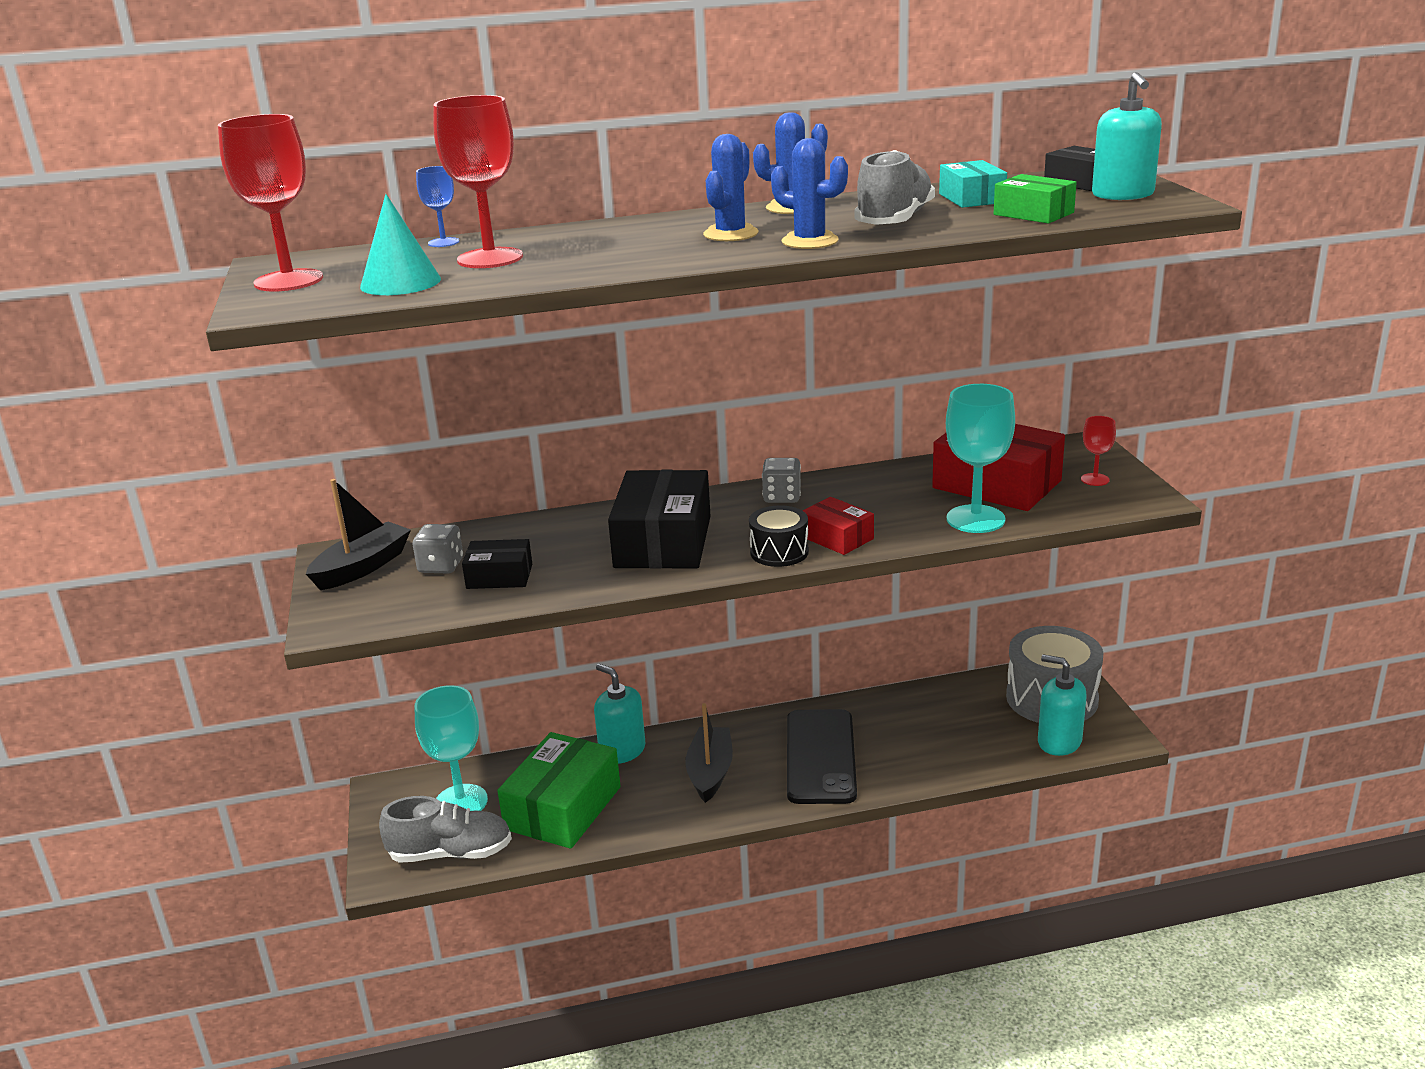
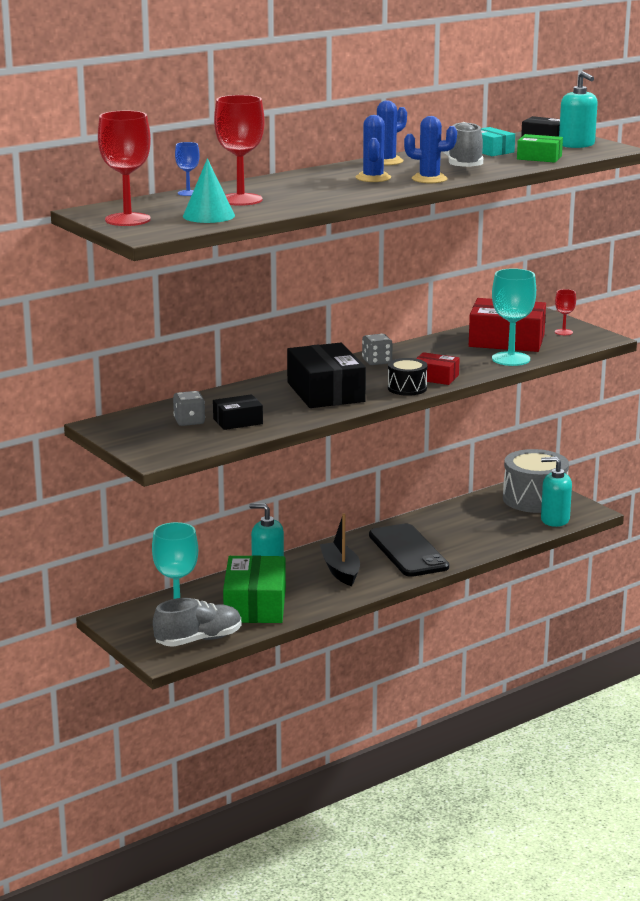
camera: 25 degrees left, 5 degrees down
black boat [306,479,411,590] -> none

